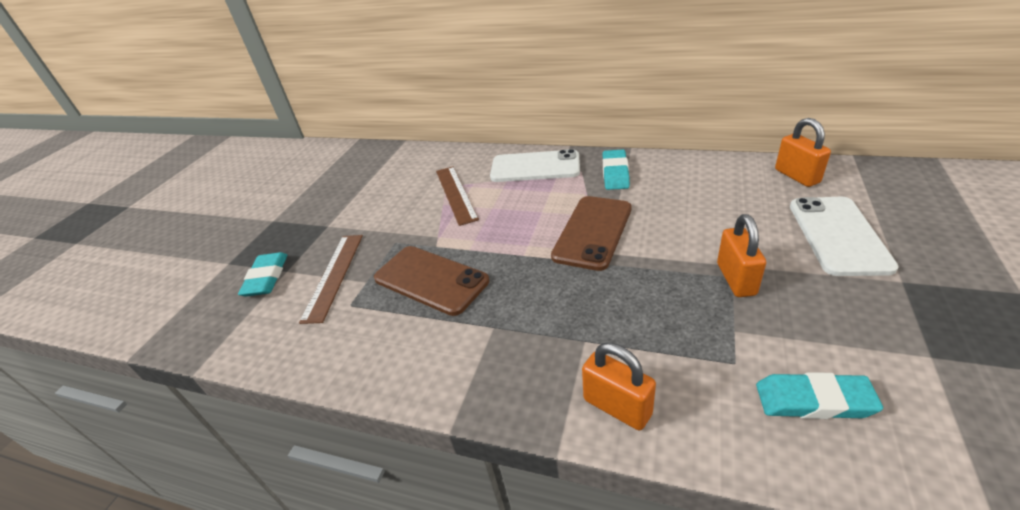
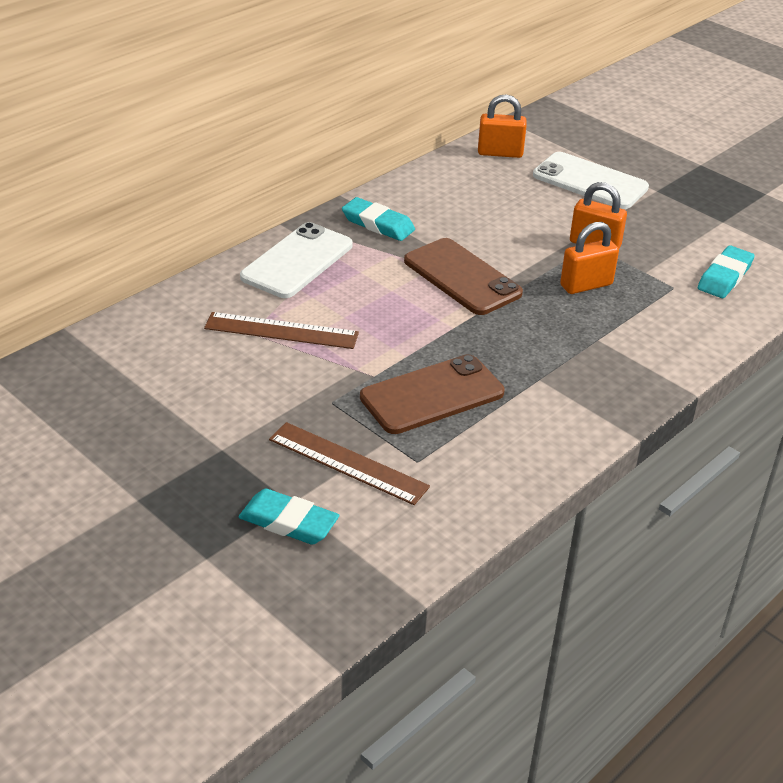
camera: 70 degrees left, 0 degrees up
orange padlock [582,343,656,430] -> orange padlock moved to [560,222,619,294]

